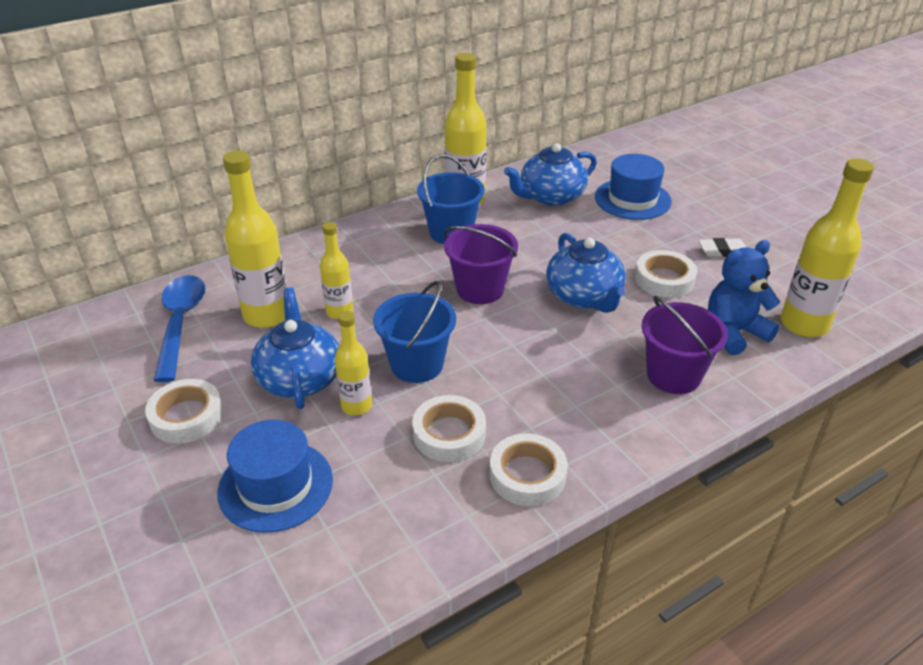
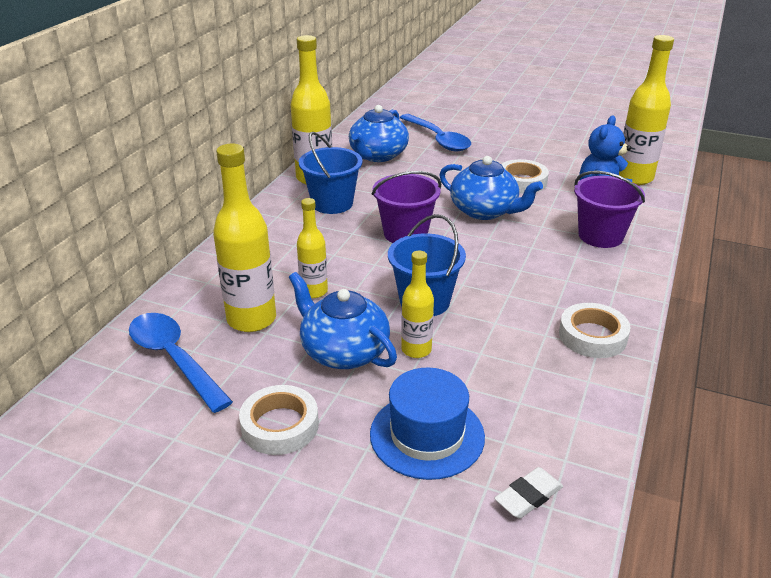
camera: 35 degrees left, 5 degrees down
white tape [412,395,486,462] -> none
blue hat [595,154,672,220] -> blue spoon [400,114,471,151]
white eraser [698,238,746,257] -> white eraser moved to [494,467,563,519]

